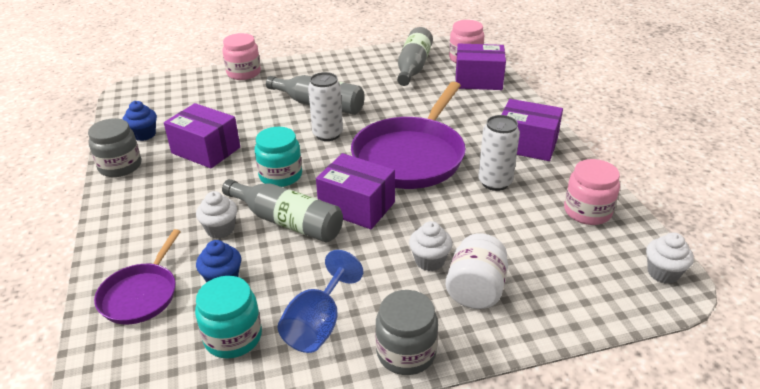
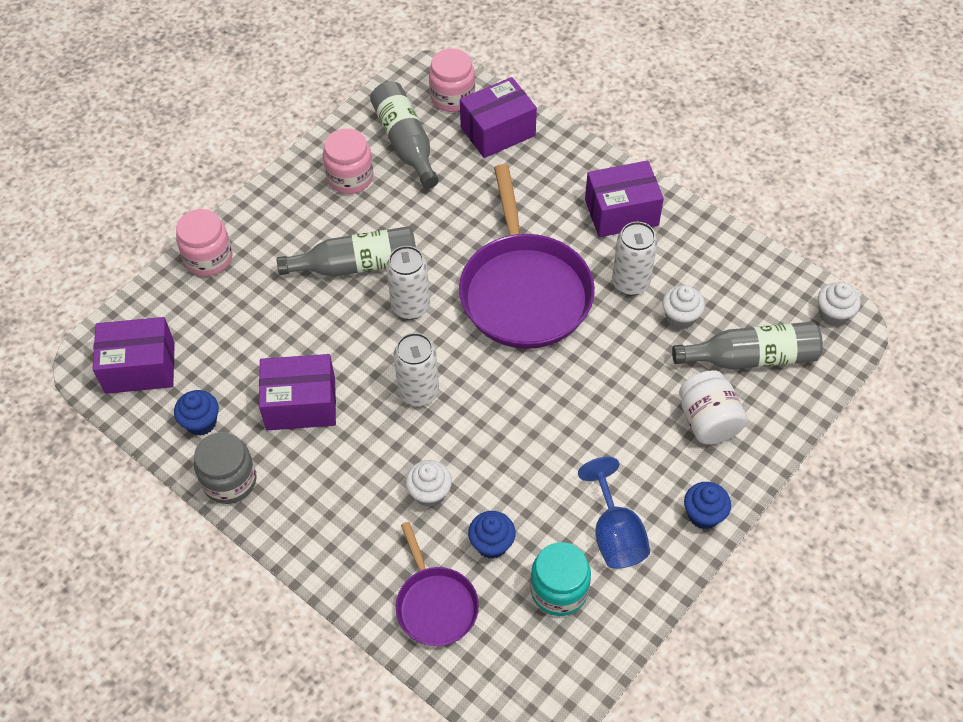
camera: 35 degrees left, 20 degrees up
grey bottle [222,179,343,242] -> grey bottle moved to [672,322,823,369]
turquoise jar [255,127,302,187] -> white can [394,333,439,406]
purple box [316,153,395,229] -> purple box moved to [93,317,175,394]
grey jar [375,290,438,375] -> blue cupcake [684,482,731,529]
white cupcake [409,221,452,271] -> white cupcake moved to [662,285,705,329]
pink jar [564,159,620,225] -> pink jar moved to [323,128,373,194]

